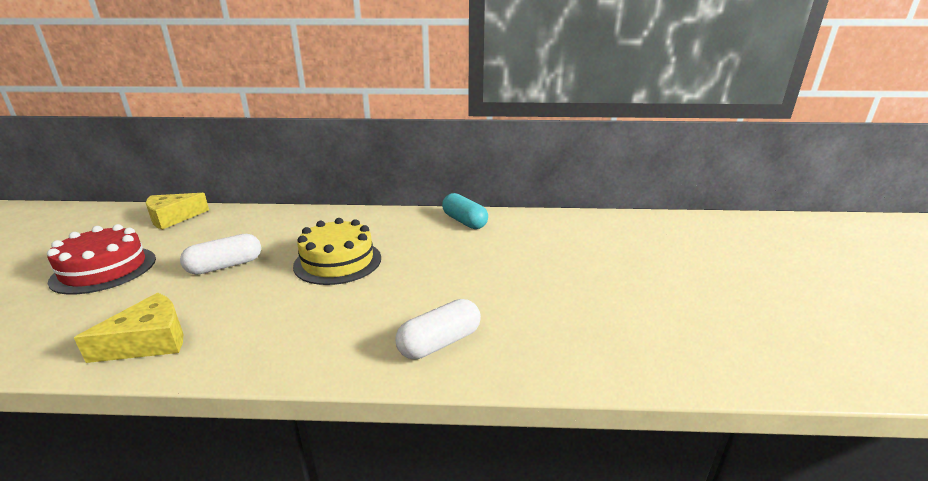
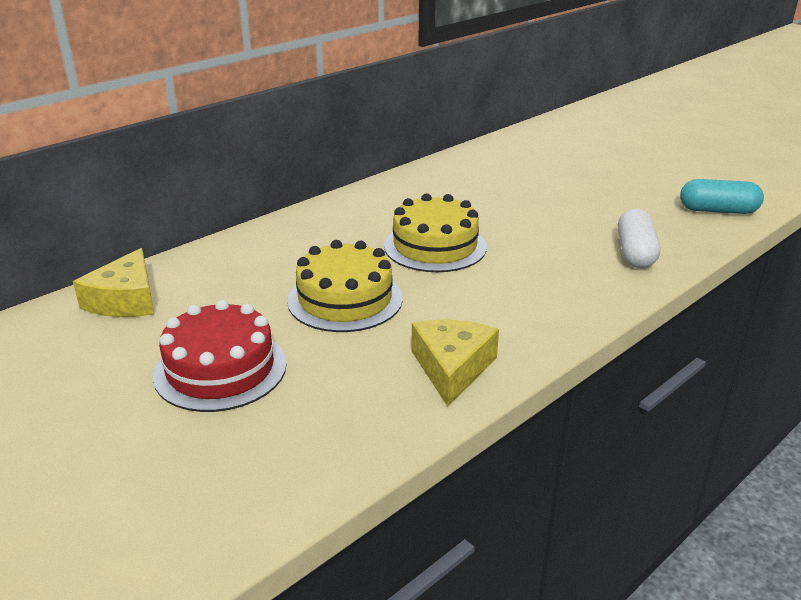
camera: 45 degrees left, 5 degrees up
white capsule [180,234,261,275] -> yellow cake [287,240,403,332]
turquoise capsule [442,193,488,229] -> turquoise capsule moved to [680,179,764,214]

